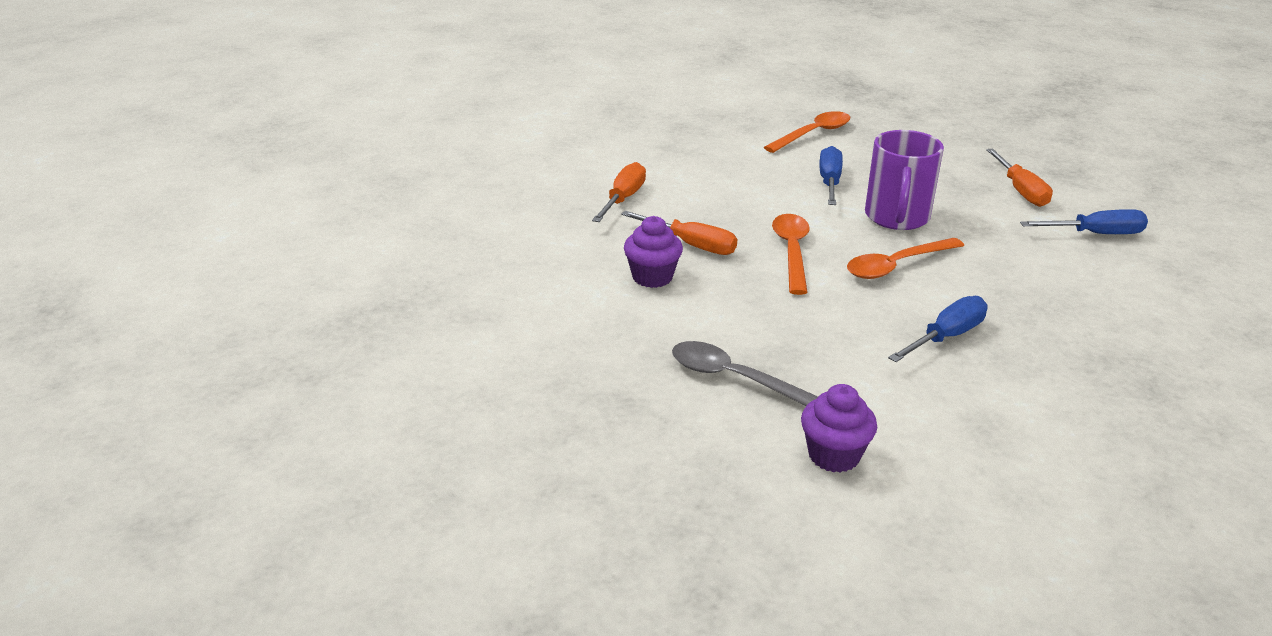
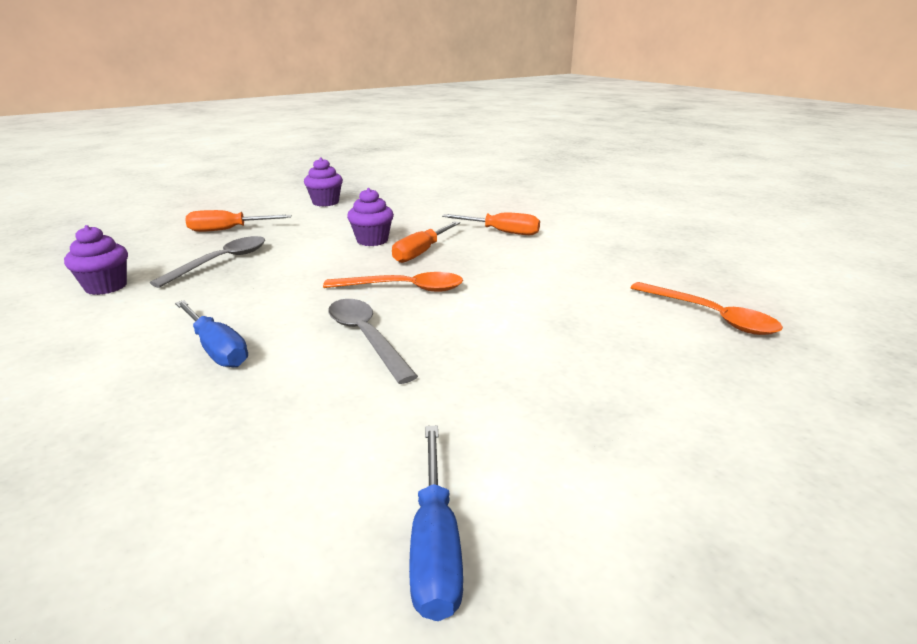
camera: 90 degrees right, 5 degrees down
blue screwdriver [819,146,843,205] -> none
orange spoon [847,238,964,279] -> grey spoon [328,299,418,384]
purple mug [865,130,944,230] -> none
orange screwdriver [986,149,1053,207] -> orange screwdriver moved to [185,210,291,232]
none -> purple cupcake [304,158,343,206]

